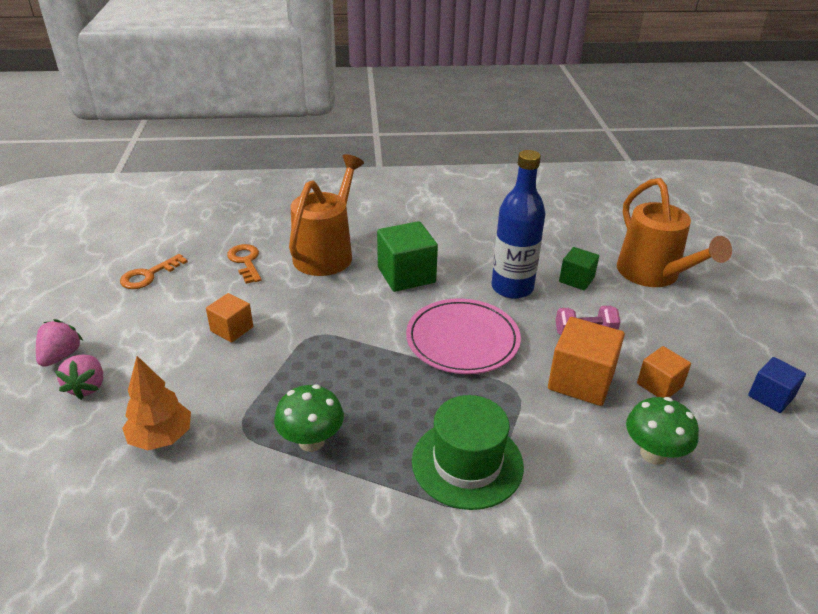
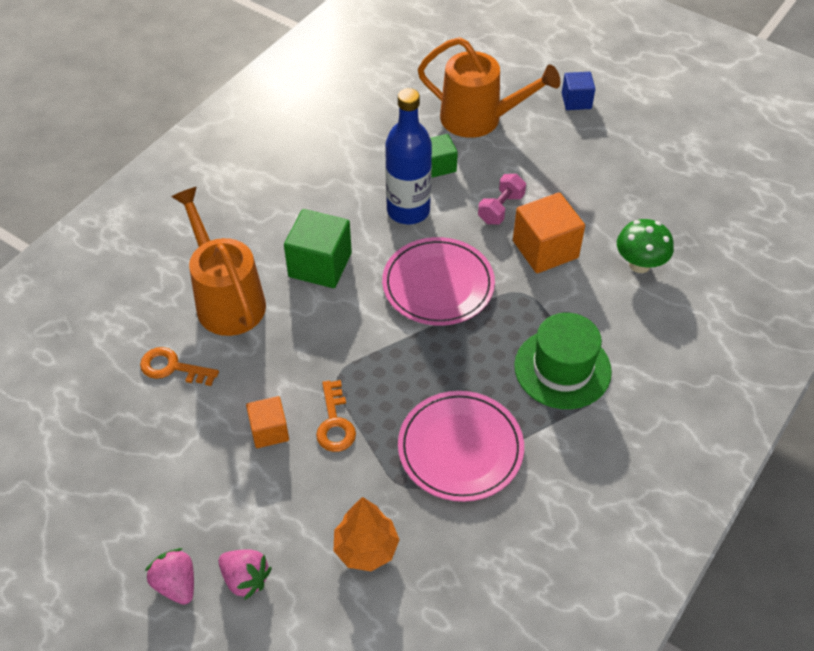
camera: 50 degrees left, 15 degrees up
orange key [120,254,188,289] -> orange key moved to [316,380,356,452]
green mushroom [274,385,344,452] -> pink plate [398,391,524,502]
orange cube [637,346,691,398] -> none
blue cube [748,357,806,413] -> blue cube moved to [562,72,595,110]

